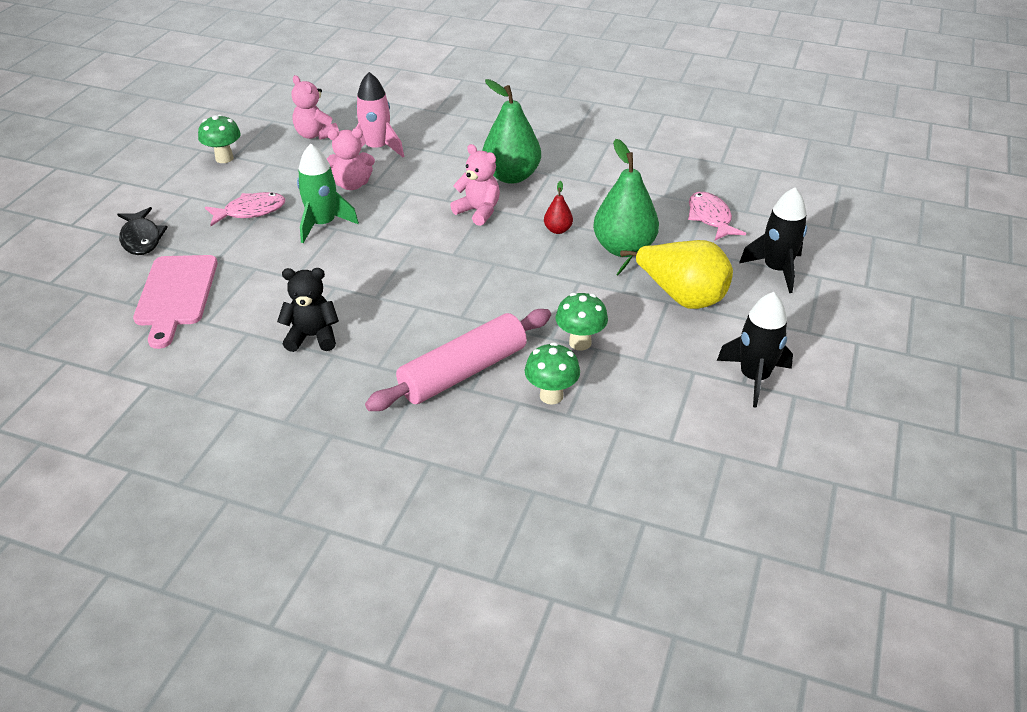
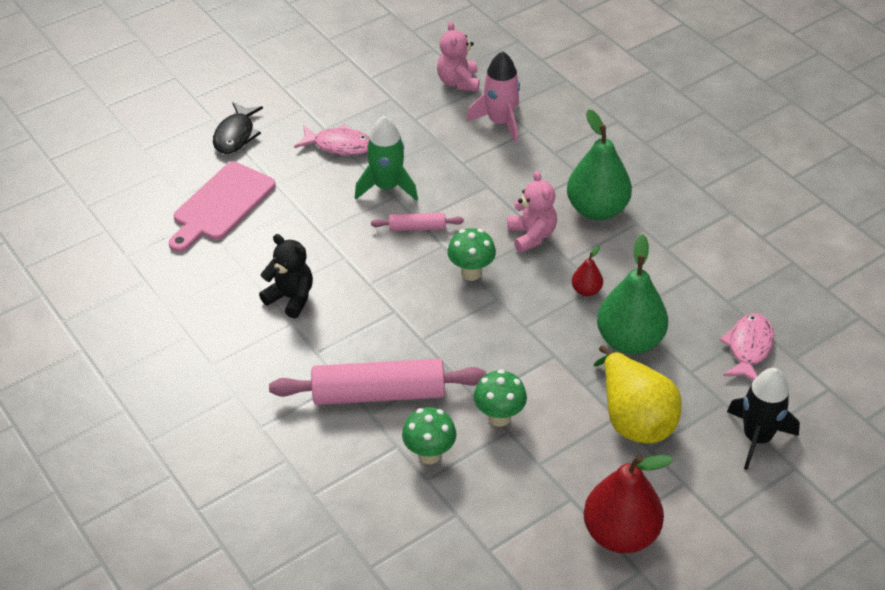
camera: 35 degrees right, 5 degrees up
green mushroom [198,114,241,163] -> green mushroom moved to [447,228,496,281]
pink teddy bear [327,128,375,190] -> none
black rocket [717,292,793,408] -> red pear [584,455,673,553]
none -> pink rolling pin [371,213,464,231]

